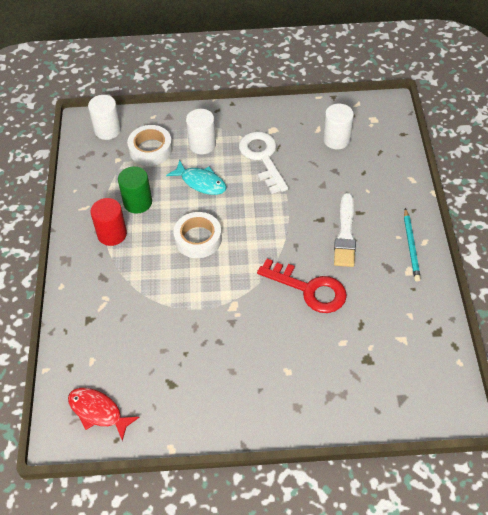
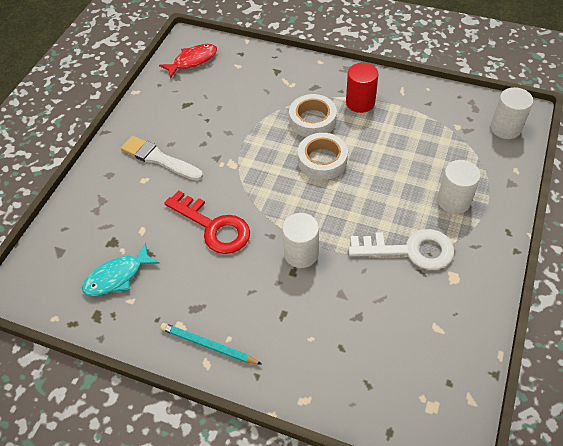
camera: 115 degrees right, 0 degrees up
green cylinder [118,166,152,214] -> none
white tape [127,125,172,166] -> white tape moved to [289,94,337,137]
turquoise fish [166,160,227,195] -> turquoise fish moved to [82,243,160,296]
red key [257,259,347,313] -> red key turned 105 degrees counterclockwise [164,190,250,254]
white cylinder [323,104,354,149] -> white cylinder moved to [282,213,319,268]
white brush [334,193,356,267] -> white brush moved to [121,136,203,181]

